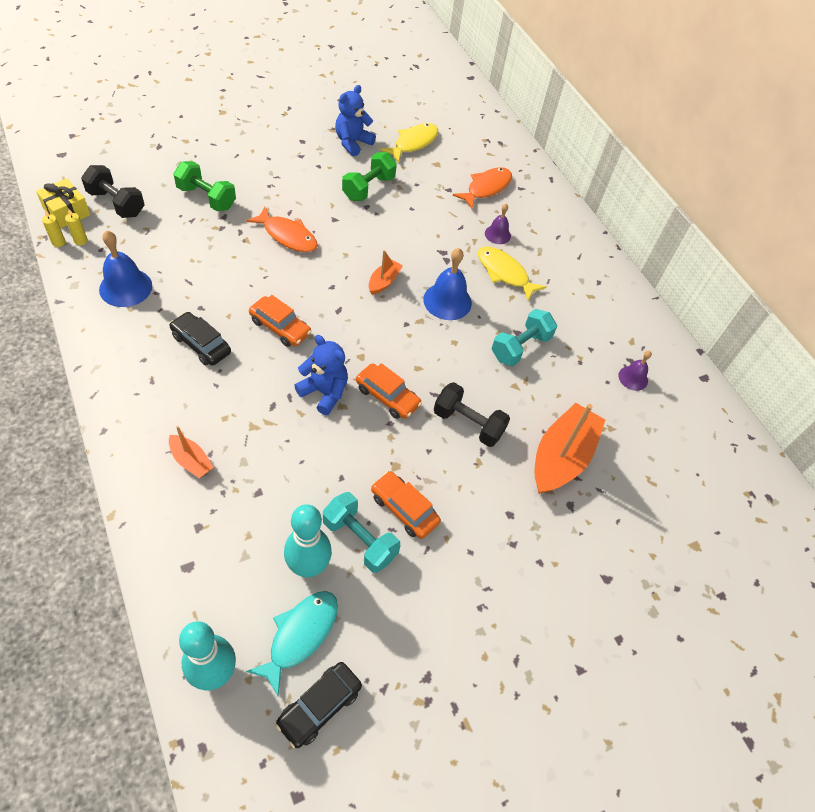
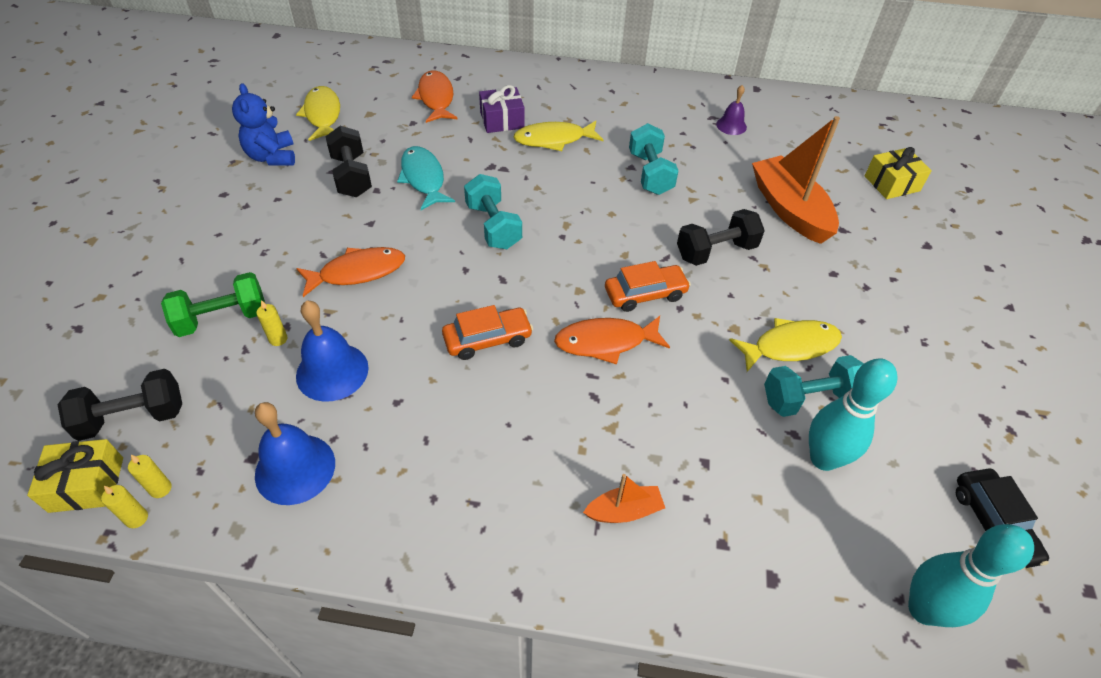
camera: 50 degrees left, 5 degrees down
black car [169,312,231,365] -> none
turquoise fish [246,591,338,696] -> turquoise fish moved to [397,146,455,210]
blue teddy bear [294,335,348,415] -> orange fish [554,316,670,364]
green dumbbell [342,152,397,201] -> black dumbbell [326,126,372,197]
orange boat [369,250,403,295] -> turquoise dumbbell [464,174,522,249]
orange car [371,471,441,539] -> yellow fish [729,318,842,372]
blue bell [423,248,472,320] -> blue bell moved to [296,301,369,402]
purple bell [485,204,511,244] -> purple gift [479,85,525,133]
none -> yellow candle [256,300,287,346]
none -> yellow gift [865,147,932,199]

